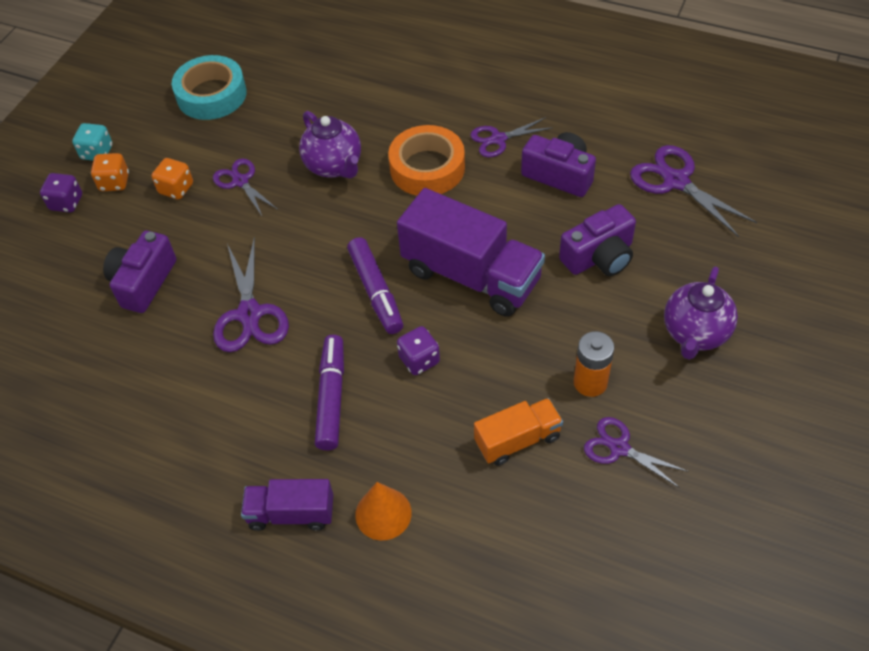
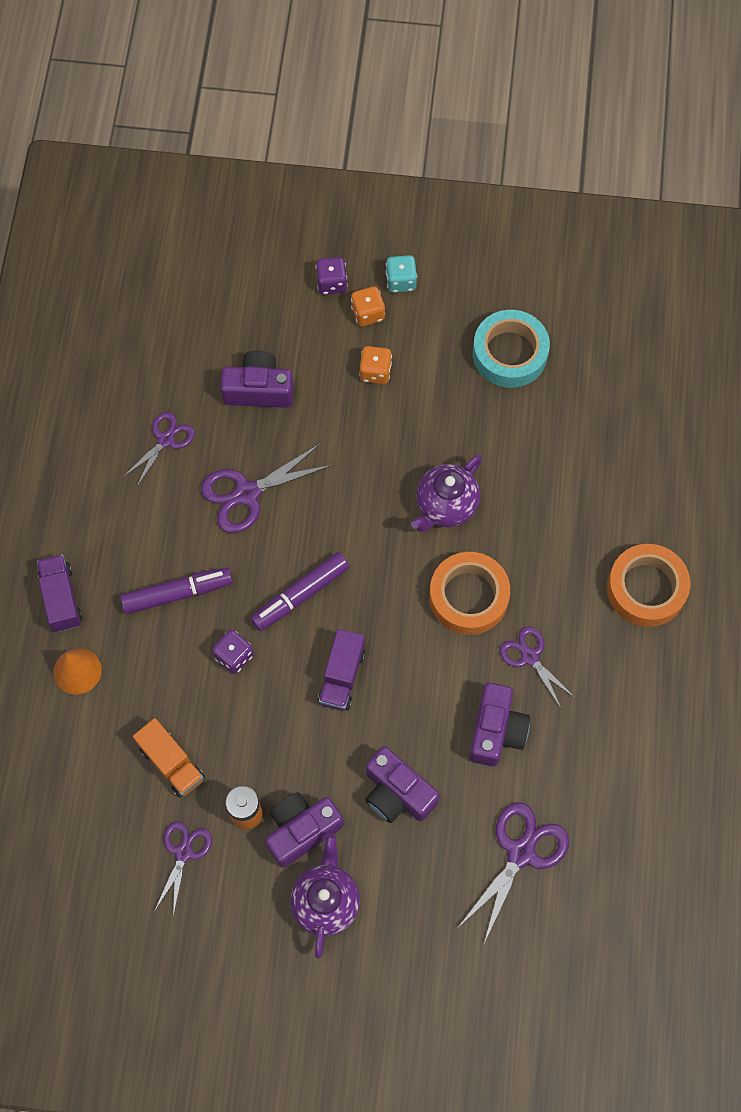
camera: 70 degrees right, 15 degrees up
purple scissors [213,158,277,216] -> purple scissors moved to [122,412,195,488]
purple truck [397,188,545,317] -> purple truck [318,629,365,711], size x0.55
purple teapot [664,266,738,360] -> purple teapot turned 90 degrees clockwise [290,834,360,959]
none -> purple camera [265,792,344,868]
none -> orange tape [607,544,690,627]

